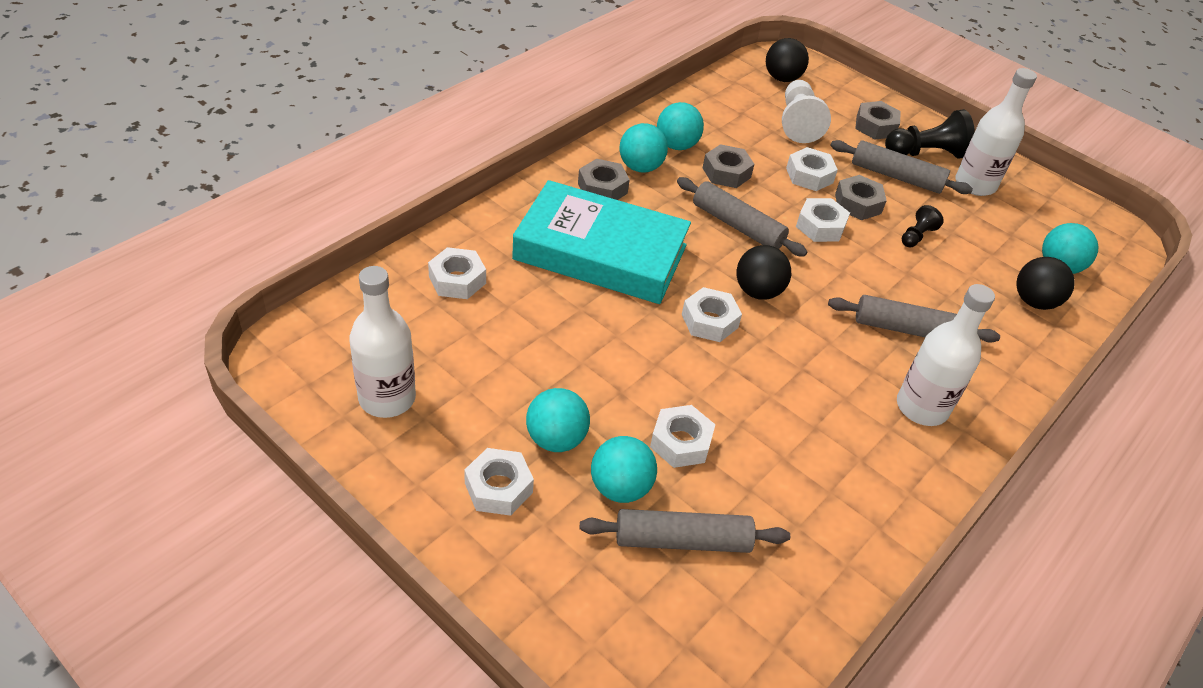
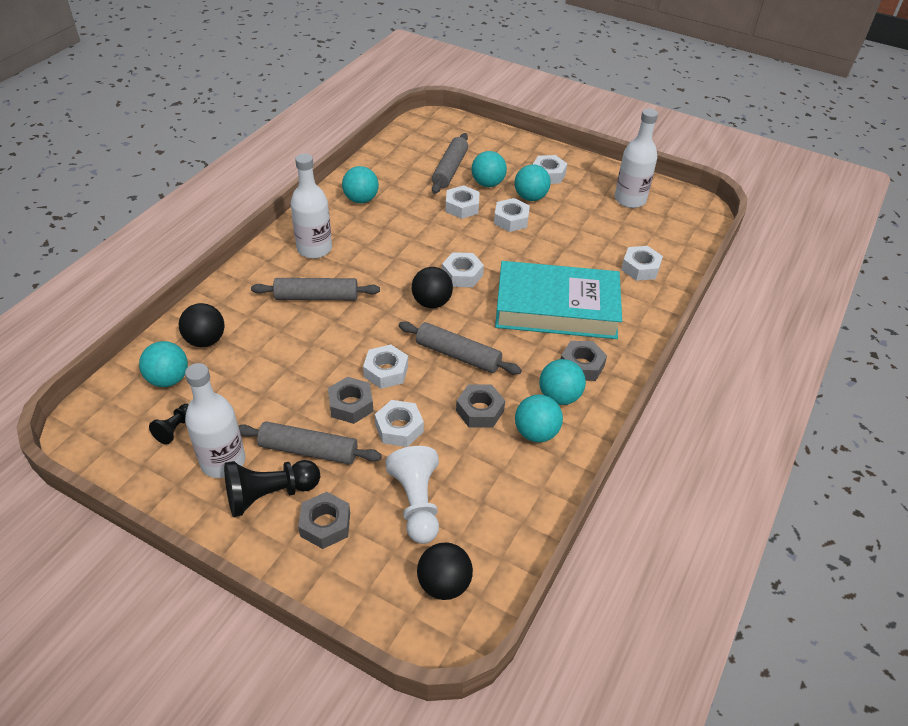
camera: 170 degrees right, 0 degrees up
grey rolling pin [580,509,790,553] -> grey rolling pin turned 60 degrees counterclockwise [432,133,468,194]
black pawn [902,205,944,247] -> black pawn moved to [149,404,189,444]
none -> turquoise ball [342,166,379,203]
none -> white nut [494,198,530,232]

